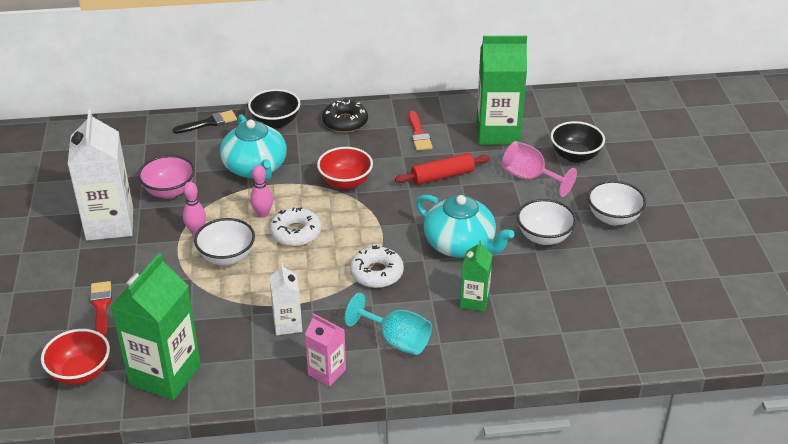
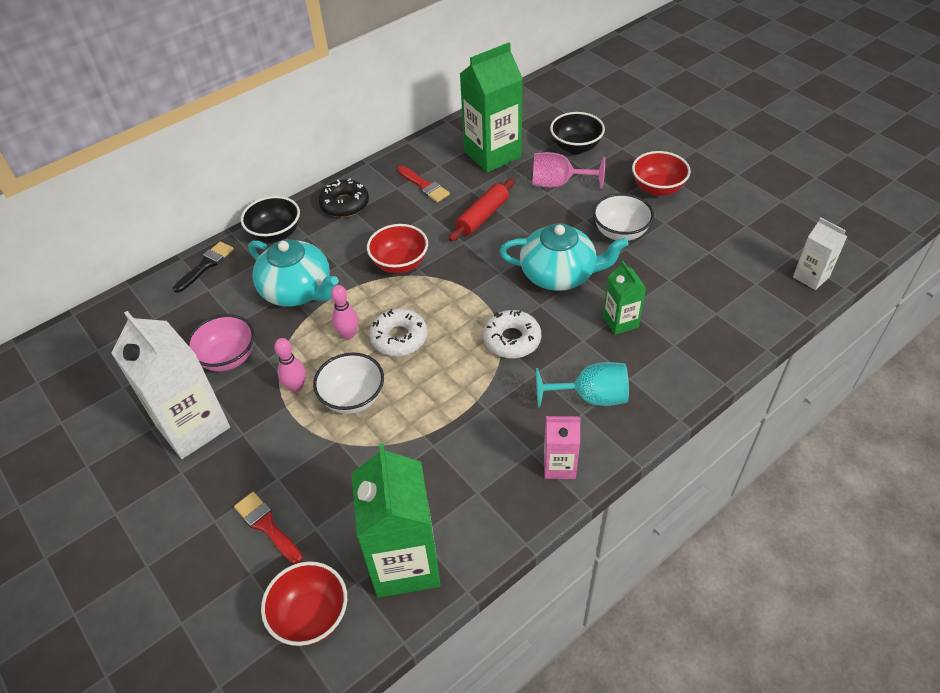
camera: 30 degrees left, 10 degrees up
white carton [269,263,302,335] -> white carton moved to [793,217,847,290]
white bowl [588,180,646,226] -> red bowl [632,151,691,196]

